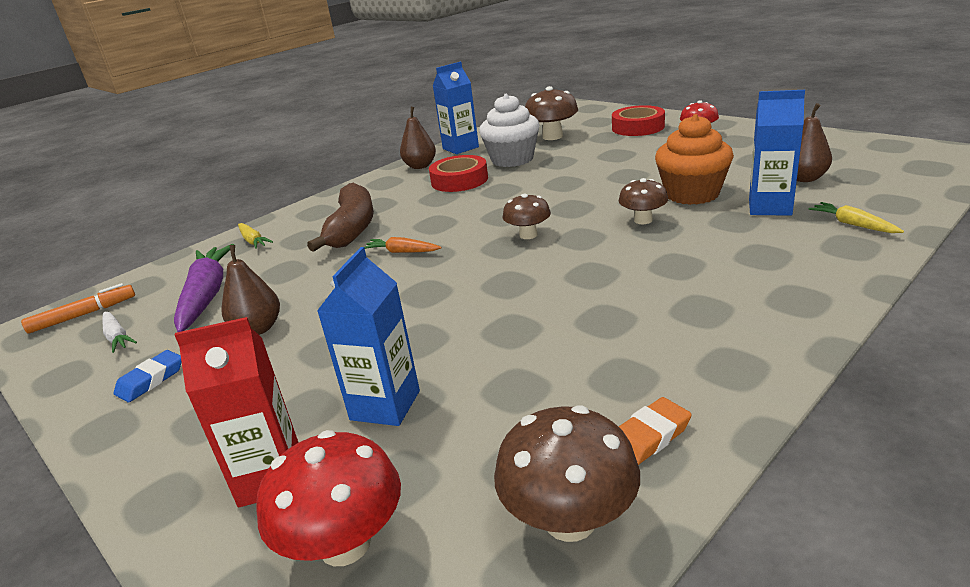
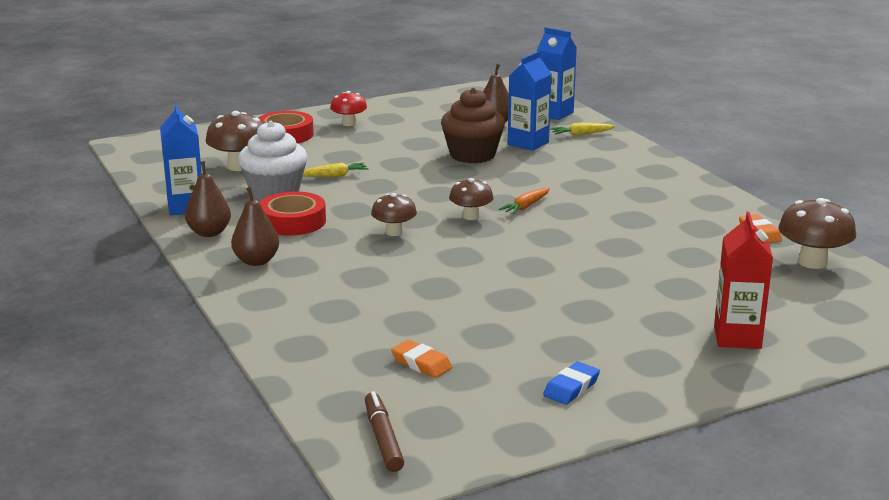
camera: 75 degrees left, 5 degrees down
orange marker [21,283,135,334] -> brown marker [365,391,404,472]
white carrot [102,312,137,353] -> none
blue eraser [114,350,182,402] -> blue eraser turned 75 degrees clockwise [543,362,600,405]
purple carrot [174,244,234,332] -> orange eraser [391,340,452,378]
brown pear [222,245,280,335] -> brown pear moved to [231,187,279,266]
yellow carrot [238,223,273,249] -> yellow carrot moved to [303,162,368,177]
red mushroom [257,430,401,566] -> none
brown banana [307,183,374,252] -> none
blue carton [317,247,420,426] -> blue carton moved to [537,27,577,120]
orange carrot [364,237,442,253] -> orange carrot moved to [499,188,550,214]
brown mushroom [619,178,668,224] -> brown mushroom moved to [371,193,417,236]
orange cupcake [655,114,734,205] -> brown cupcake [441,88,505,163]

